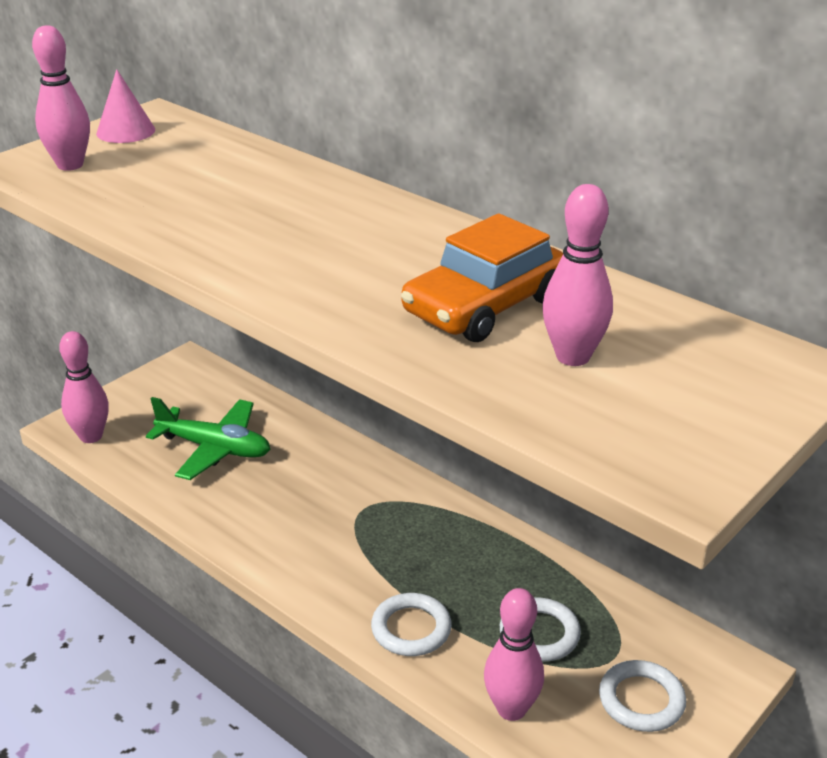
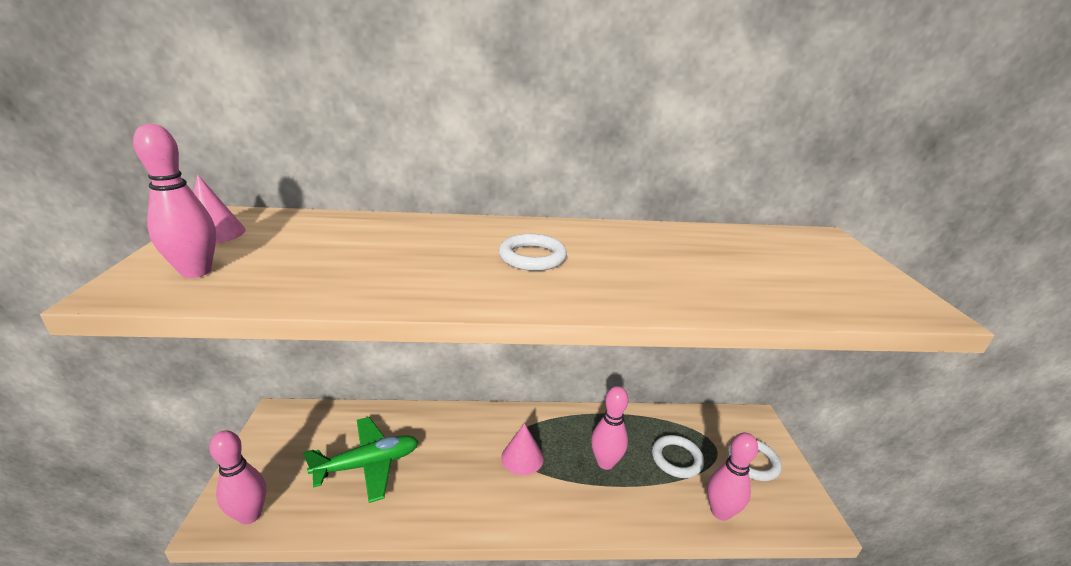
camera: 45 degrees left, 5 degrees down
white ring [371,593,452,656] -> white ring moved to [499,234,567,271]
orange car [401,213,563,342] -> none
pink bowling pin [542,184,613,366] -> pink bowling pin moved to [591,386,628,470]
none -> pink cone [501,423,544,475]

